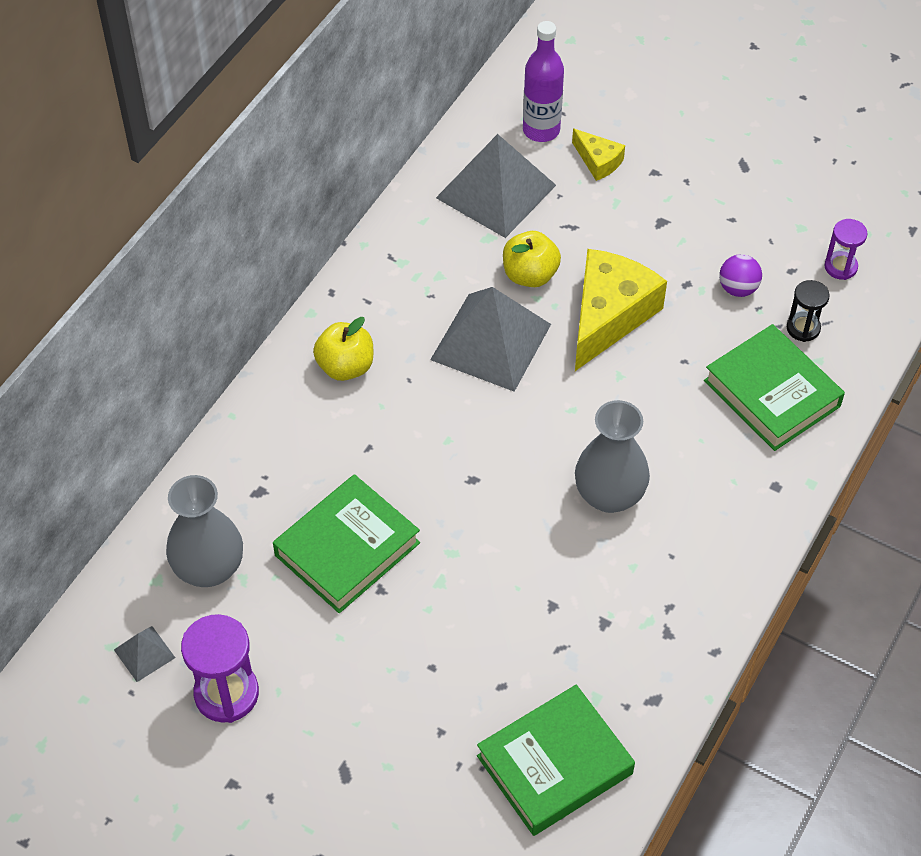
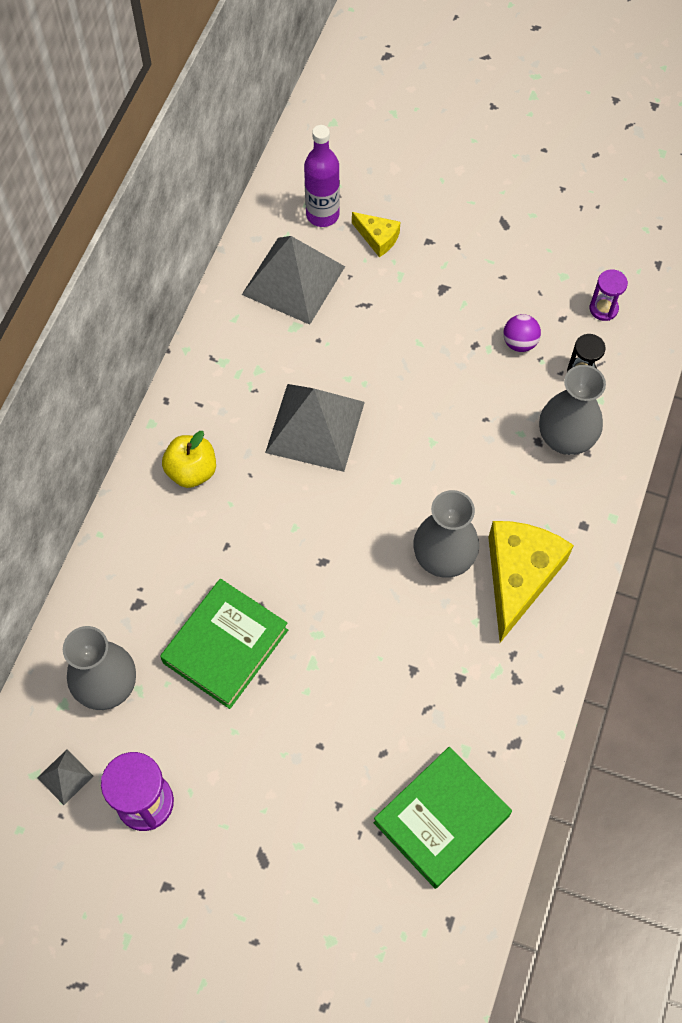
camera: 10 degrees left, 10 degrees up
yellow apple [503,231,561,287] -> none
yellow cheese [575,249,667,371] -> yellow cheese moved to [488,521,574,643]
green book [704,324,845,451] -> grey vase [539,365,606,455]

